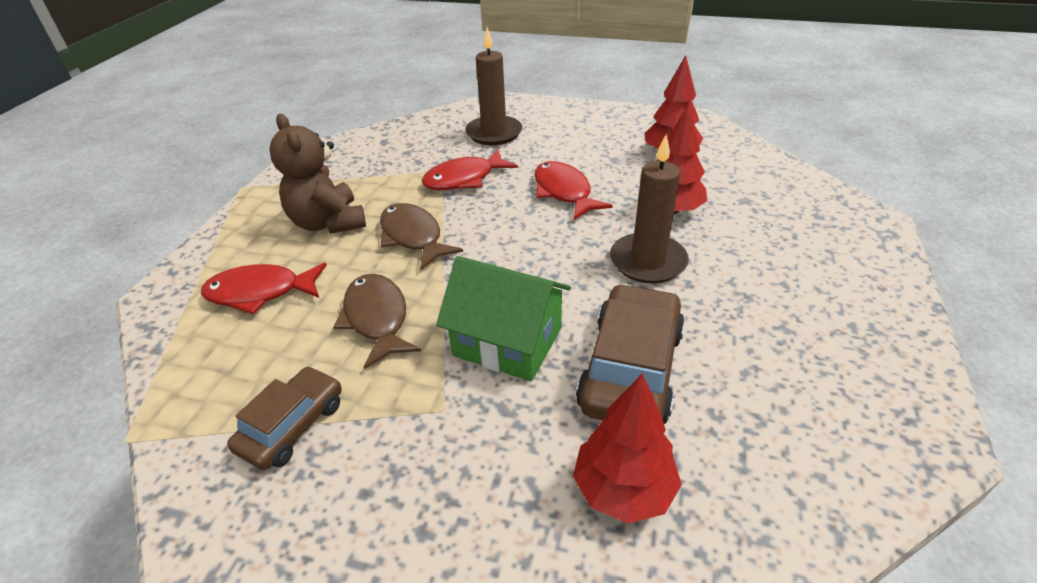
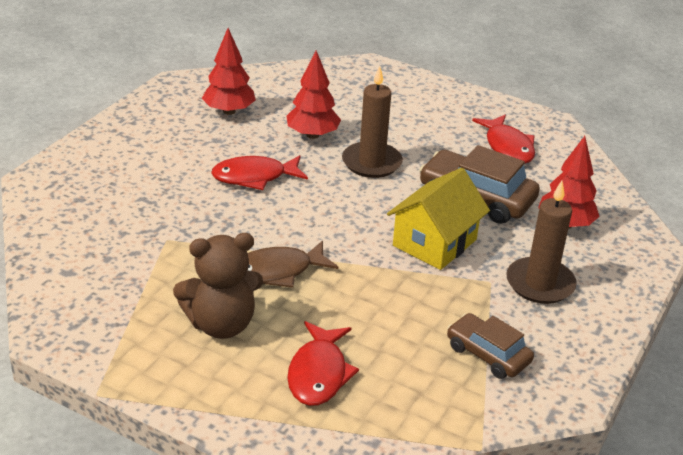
camera: 80 degrees left, 5 degrees down
brown fish [333,274,421,369] -> none
red fish [422,149,518,190] -> red fish moved to [472,114,535,164]
green house [436,256,571,381] -> yellow house [387,168,490,270]
brown candle [465,27,522,145] -> brown candle moved to [506,181,577,304]

